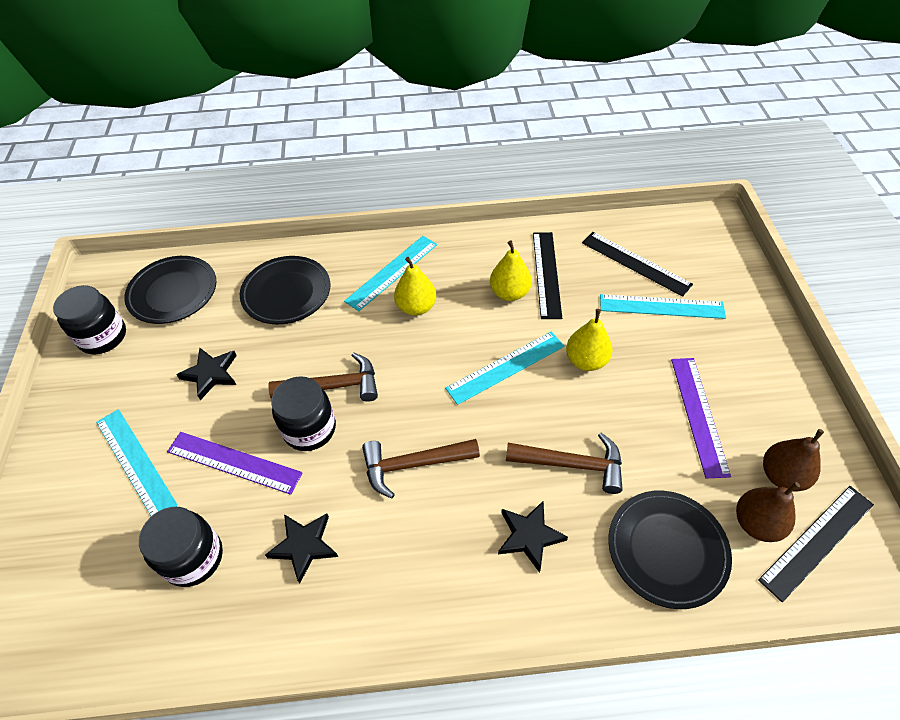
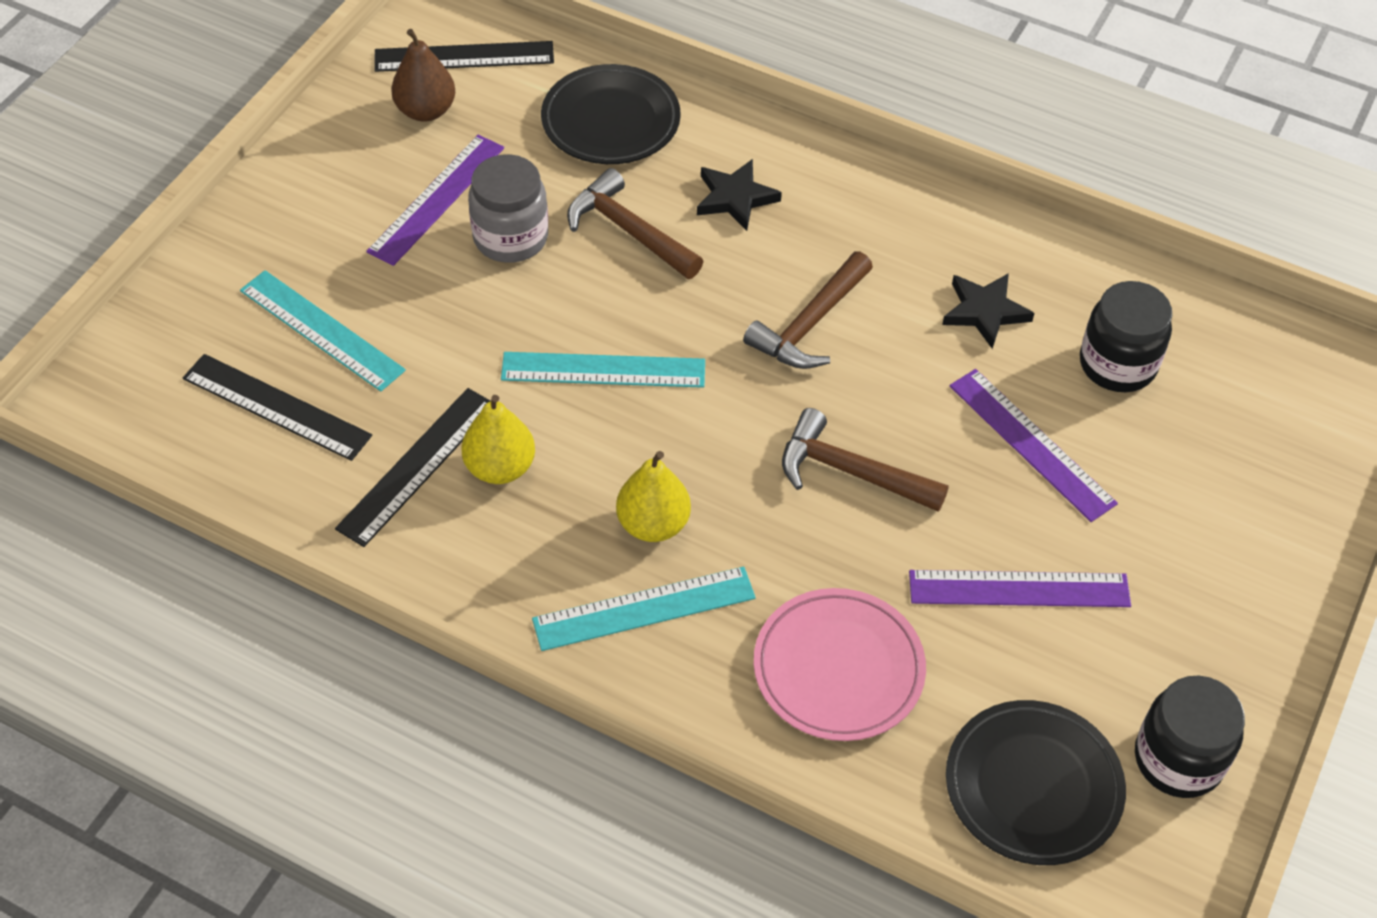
camera: 150 degrees left, 0 degrees up
turquoise ruler [96,409,178,516] -> none
black star [176,348,237,400] -> purple ruler [909,570,1131,607]
black plate [240,256,330,324] -> pink plate [754,588,926,741]
black jar [271,376,336,451] -> none
brown hammer [362,439,480,498] -> brown hammer turned 105 degrees clockwise [743,251,873,369]
yellow pear [566,309,613,371] -> none
black ruler [582,232,693,297] -> black ruler turned 45 degrees counterclockwise [183,354,372,461]
brown pear [736,482,800,542] -> none
none -> grey jar [468,154,548,263]

